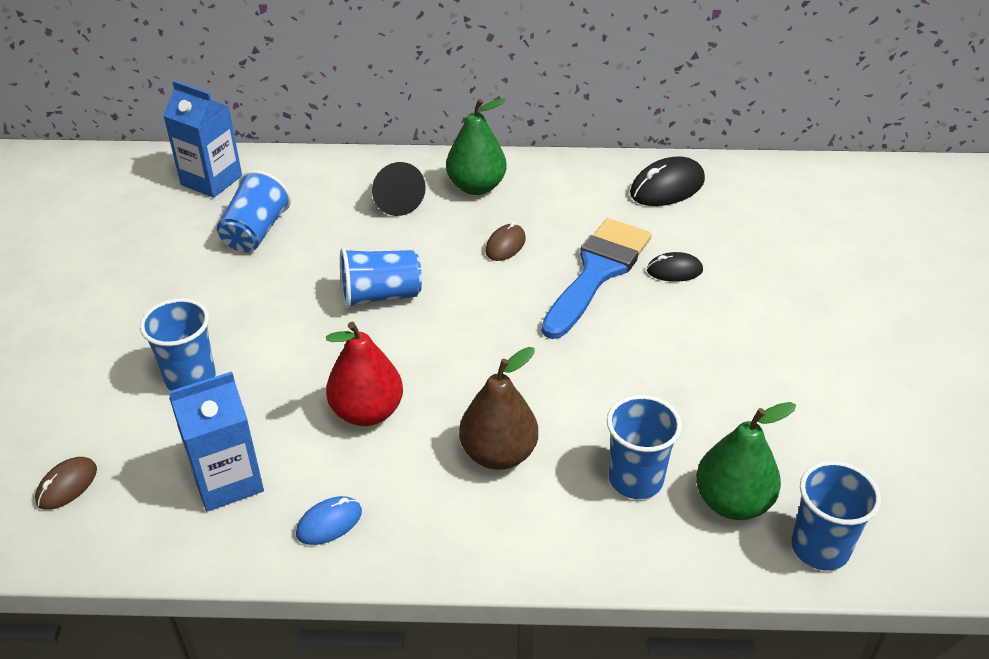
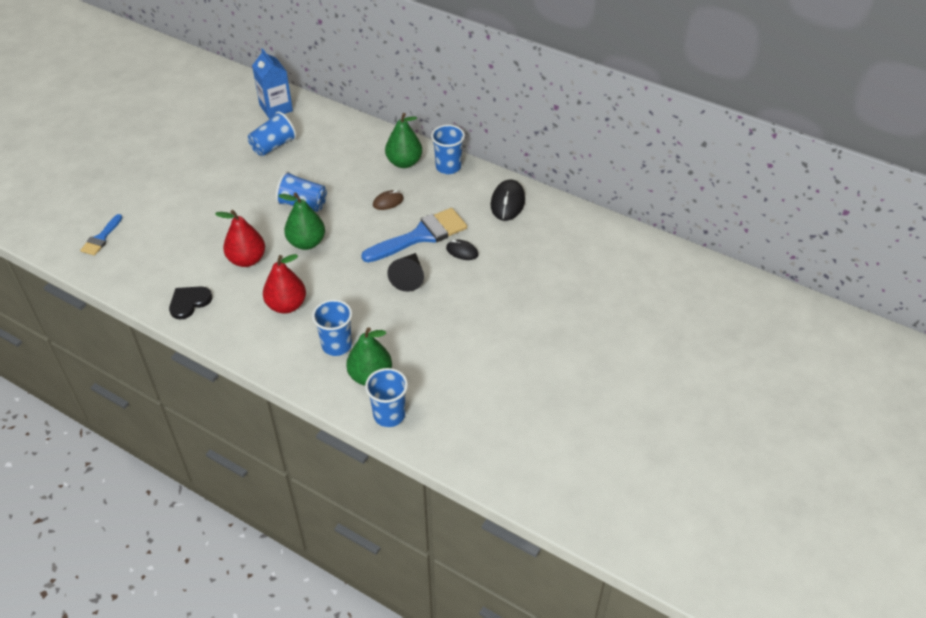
camera: 30 degrees right, 5 degrees up
brown mouse [35,457,97,510] -> blue brush [80,214,122,256]
blue cup [140,298,215,391] -> blue cup moved to [431,125,465,174]
blue carton [169,371,264,512] -> none
blue mouse [296,496,362,545] -> black heart [169,286,212,320]
black cone [372,162,426,216] -> black cone moved to [387,253,424,292]
brown pear [459,347,538,470] -> red pear [263,254,306,314]
black mouse [630,156,705,206] -> black mouse turned 75 degrees counterclockwise [491,180,525,221]
none -> green pear [278,192,325,250]

